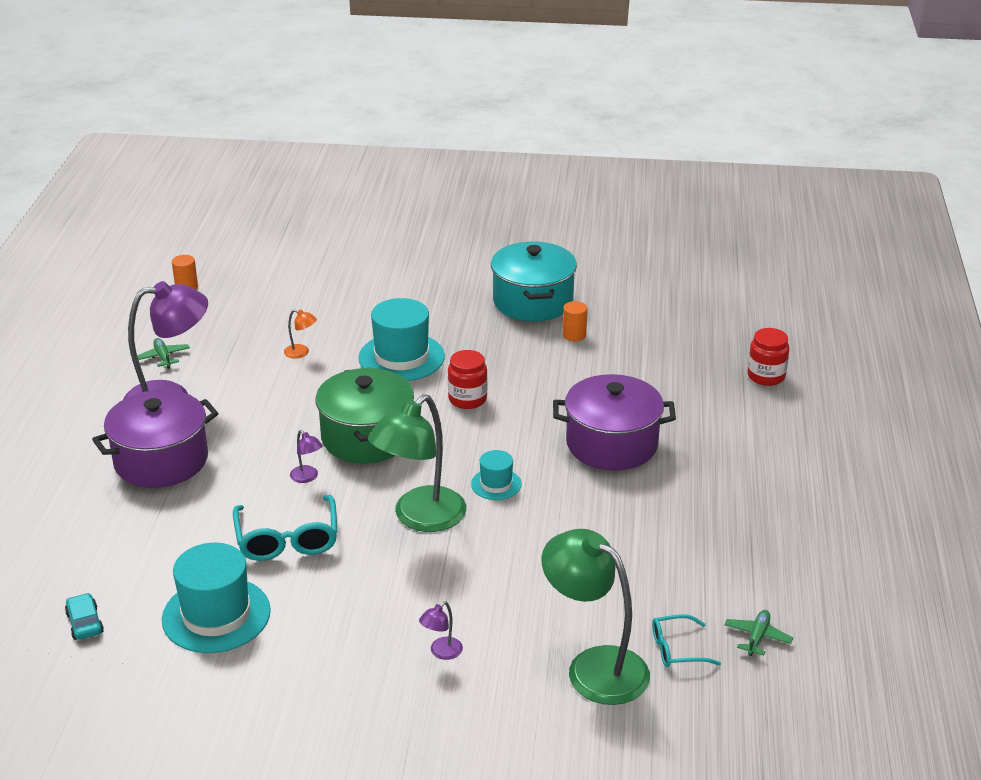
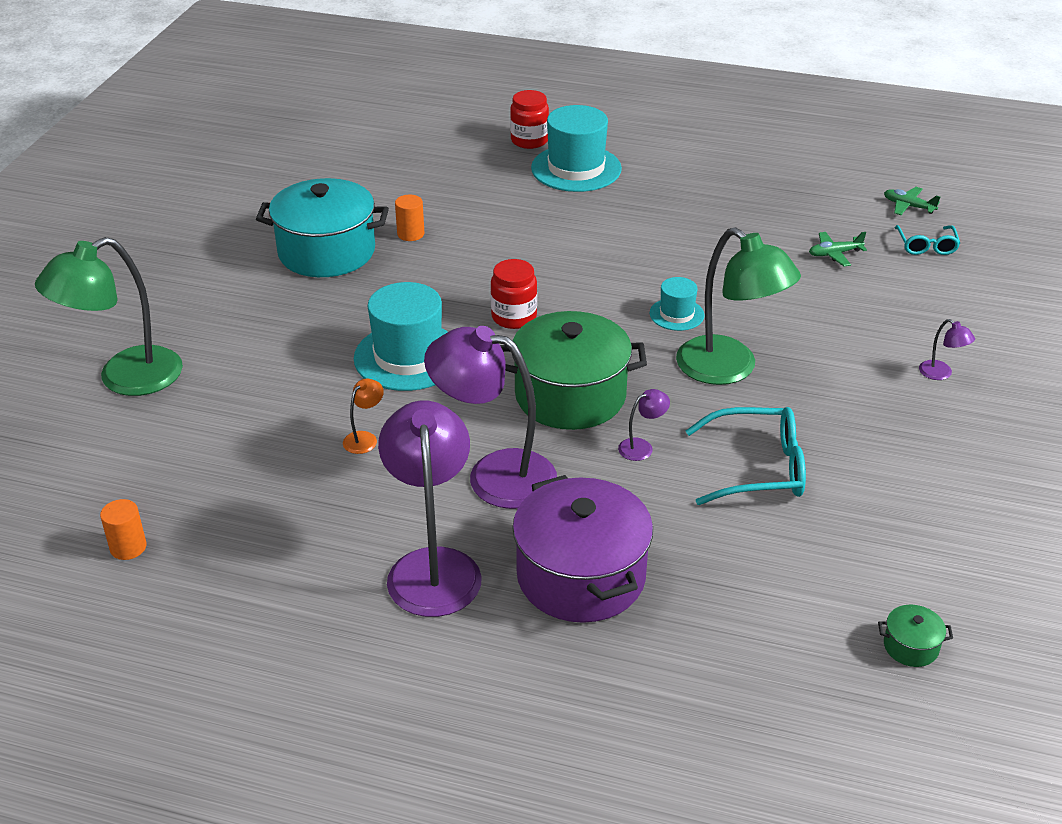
camera: 80 degrees left, 5 degrees up
turquoise car [65,593,104,640] -> green pot [878,605,953,667]
green plane [137,338,190,369] -> green plane moved to [809,232,867,266]
turquoise hat [161,543,271,653] -> turquoise hat moved to [531,105,622,192]
green lamp [541,529,650,705] -> green lamp moved to [35,237,183,396]
purple pot [553,374,676,470] -> none
none -> purple lamp [424,326,557,509]

